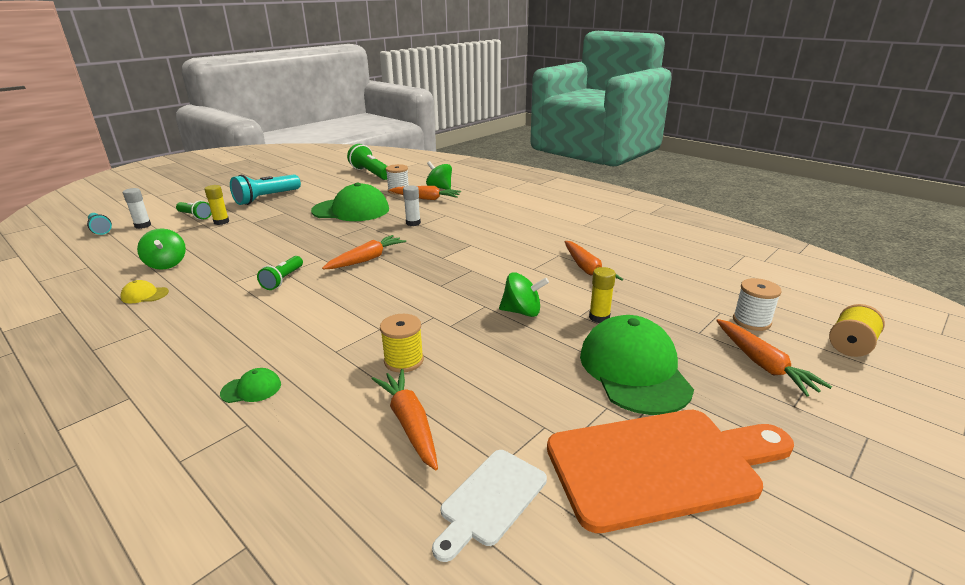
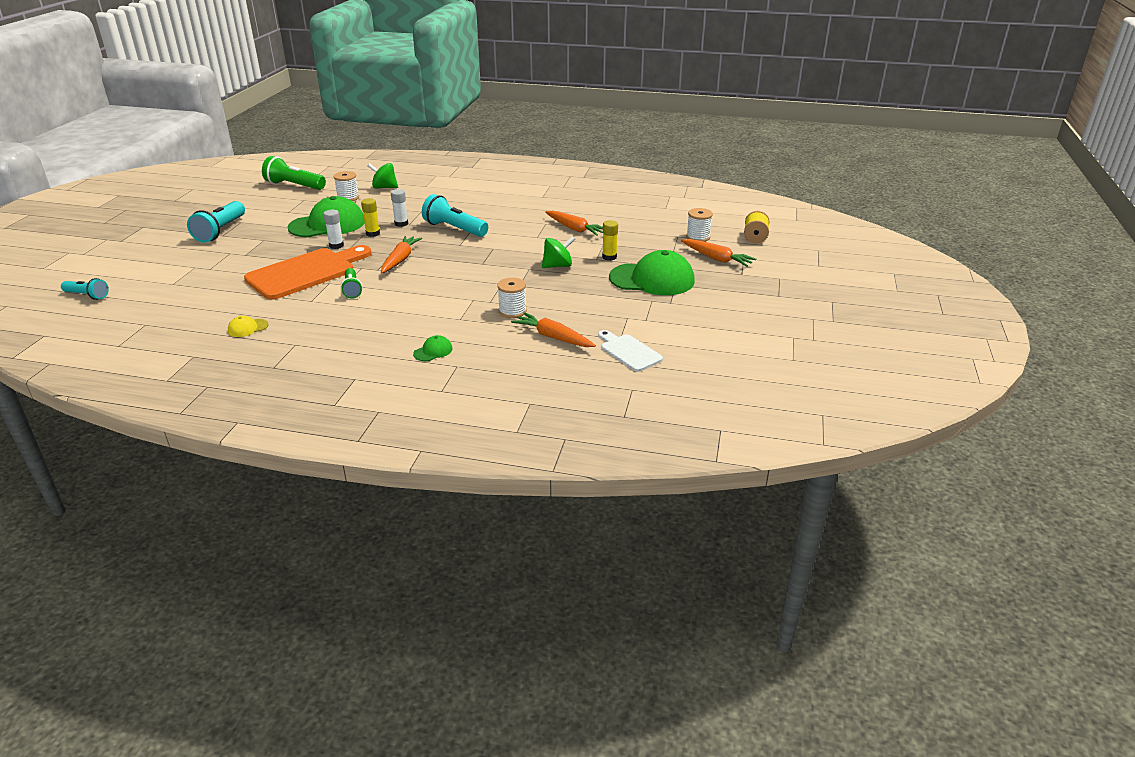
camera: 30 degrees left, 5 degrees up
white glue stick [123,188,151,229] -> white glue stick moved to [323,210,344,249]
green spinning top [137,228,186,270] -> none
green flashlight [176,200,212,220] -> none
yellow glue stick [204,185,229,225] -> yellow glue stick moved to [361,198,380,237]
yellow spool [380,314,424,373] -> white spool [497,278,527,318]
orange carrot [389,186,461,200] -> none
white cutting board [432,450,547,562] -> white cutting board turned 135 degrees clockwise [598,330,663,372]
orange cutting board [547,410,794,533] -> orange cutting board moved to [244,245,371,300]
green cap [580,315,694,415] -> green cap turned 135 degrees clockwise [609,250,695,295]
none -> turquoise flashlight [422,194,488,237]

